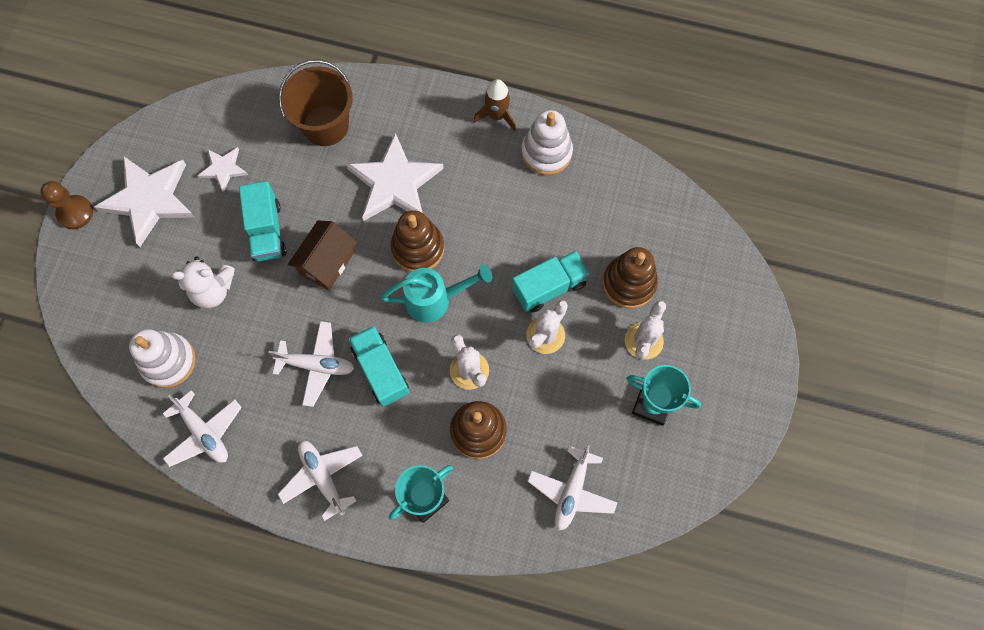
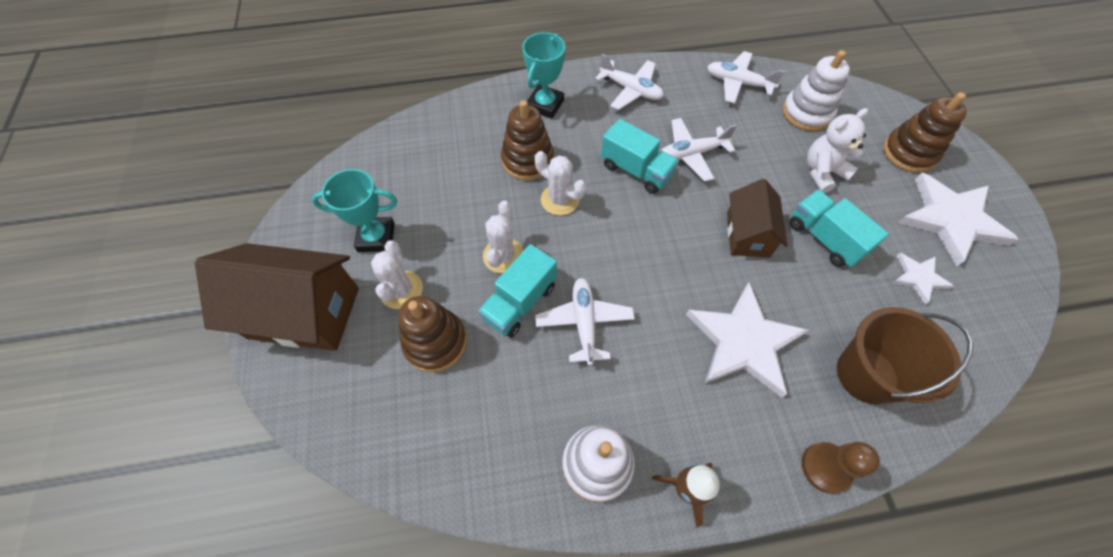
camera: 155 degrees right, 10 degrees down
brown pawn [40,181,93,229] -> brown pawn moved to [802,442,880,494]
turquoise watering can [381,264,492,323] -> none
brown stacking toy [391,210,444,272] -> brown stacking toy moved to [883,92,967,173]
white plane [528,445,617,531] -> white plane moved to [535,278,635,366]
none -> brown house [195,243,359,351]

